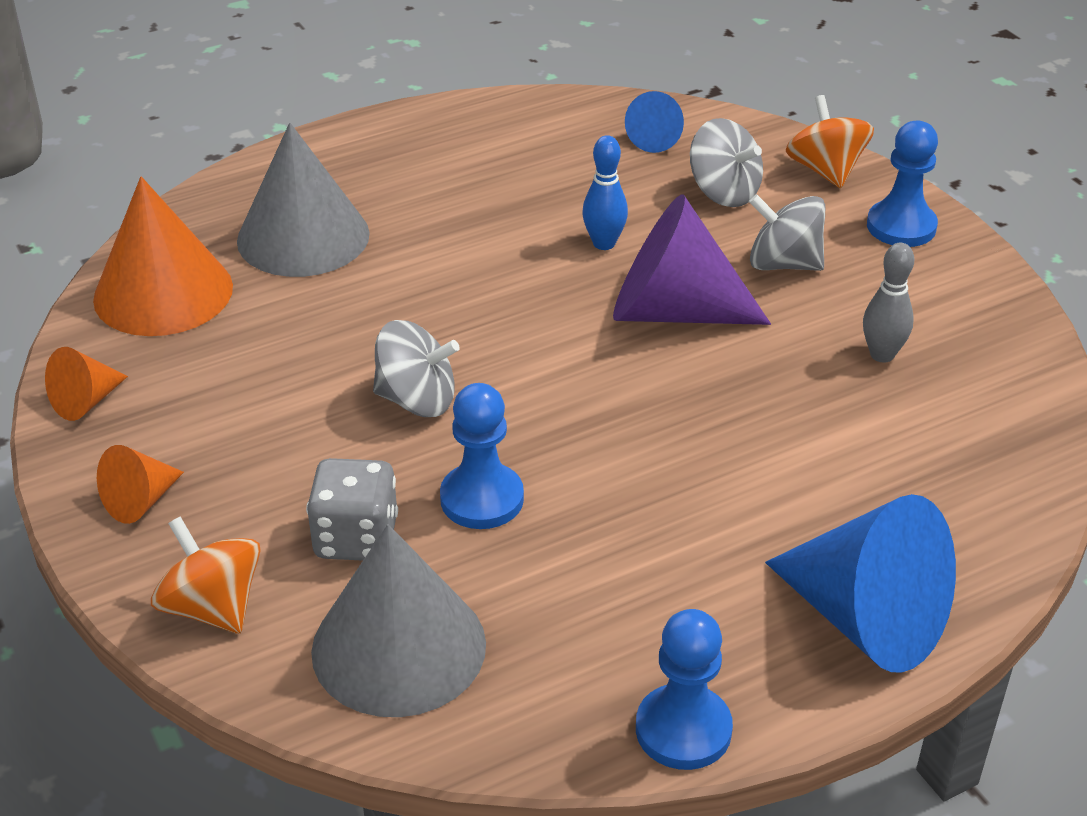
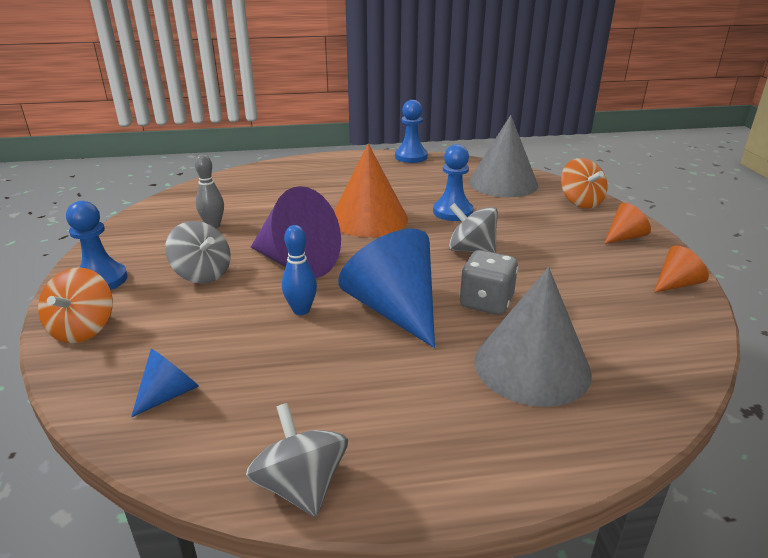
camera: 160 degrees left, 10 degrees down
orange cone [93,176,233,336] -> orange cone moved to [334,144,408,237]
grey dice [306,458,398,561] -> grey dice moved to [459,250,518,315]
grey spinning top [690,118,763,207] -> grey spinning top moved to [246,403,348,517]
blue cone [765,494,956,673] -> blue cone moved to [338,229,435,348]

